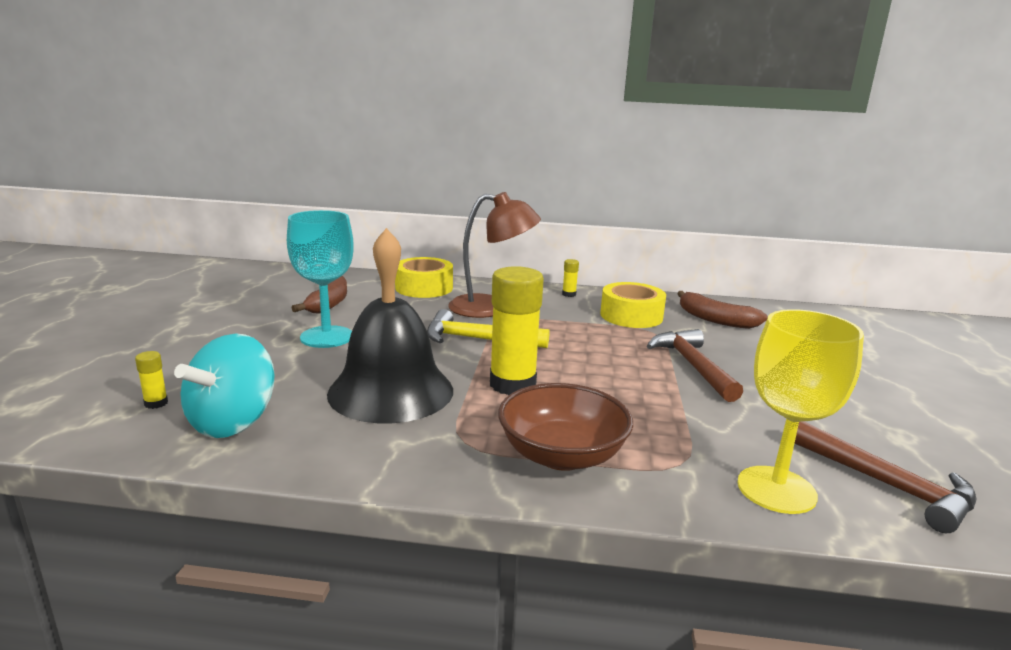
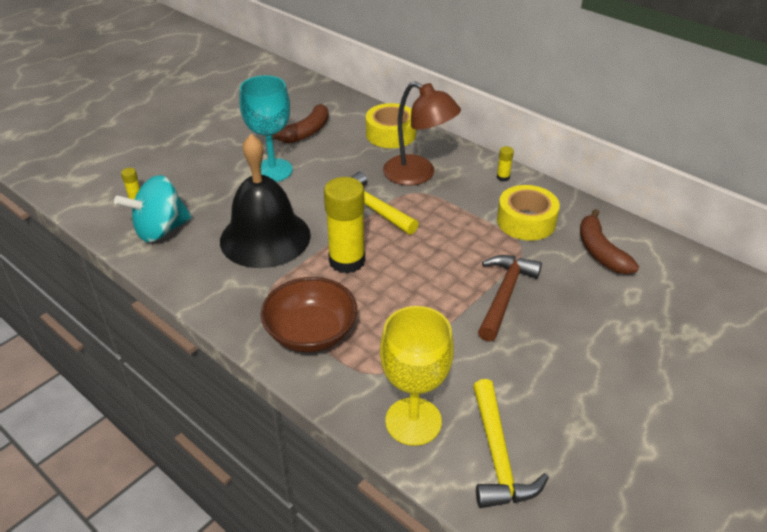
camera: 35 degrees right, 20 degrees up
brown hammer [794,421,977,533] -> yellow hammer [473,379,549,508]

